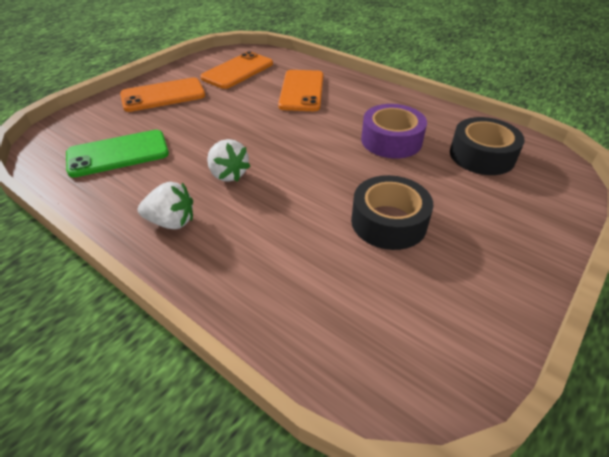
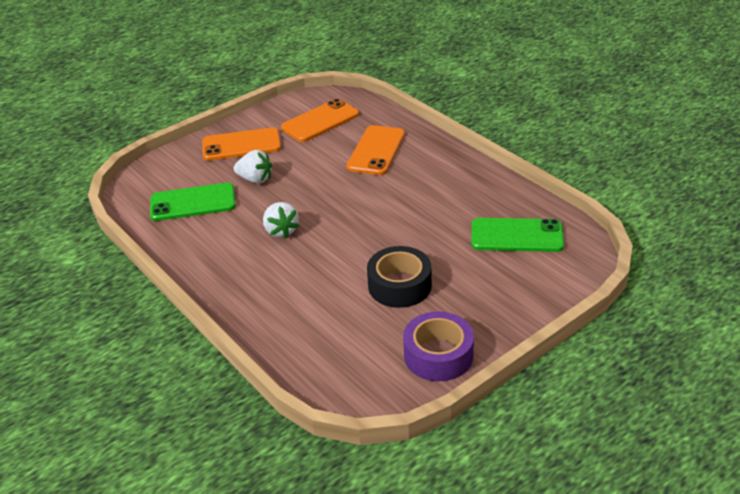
camera: 15 degrees right, 5 degrees down
white strawberry [138,182,193,229] -> white strawberry moved to [234,150,272,183]
purple tape [361,104,427,159] -> purple tape moved to [403,311,474,381]
black tape [450,117,525,175] -> green phone [471,218,564,252]

